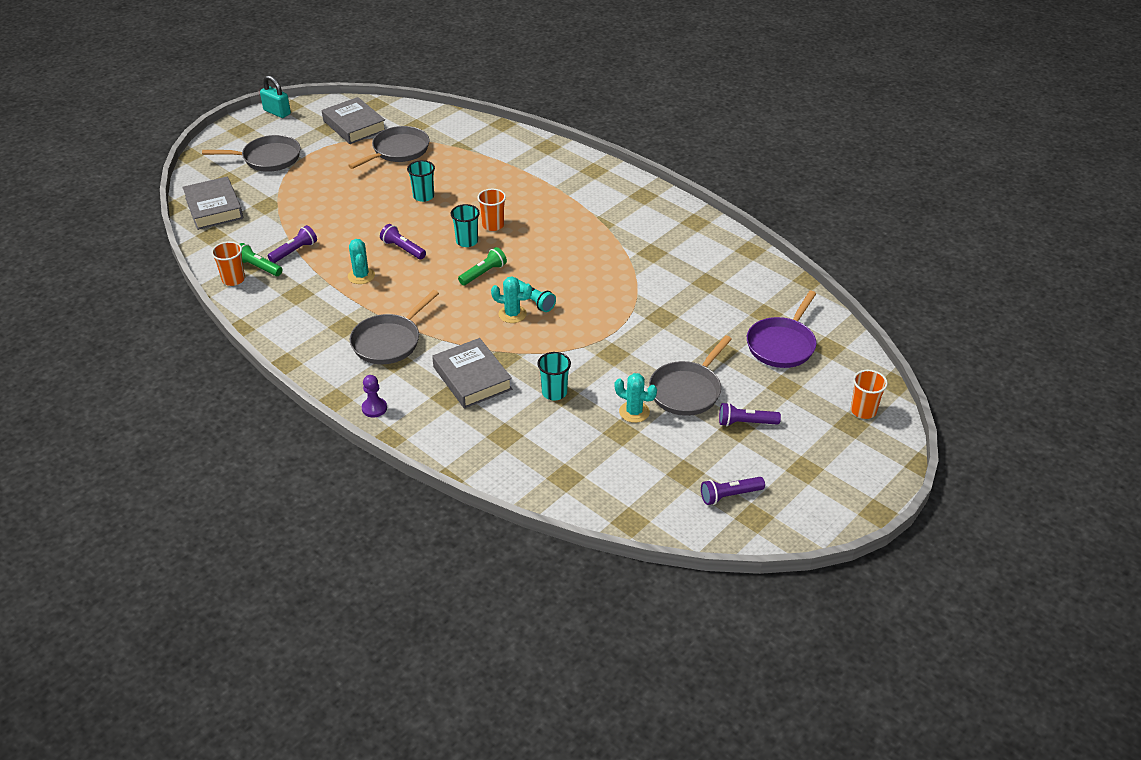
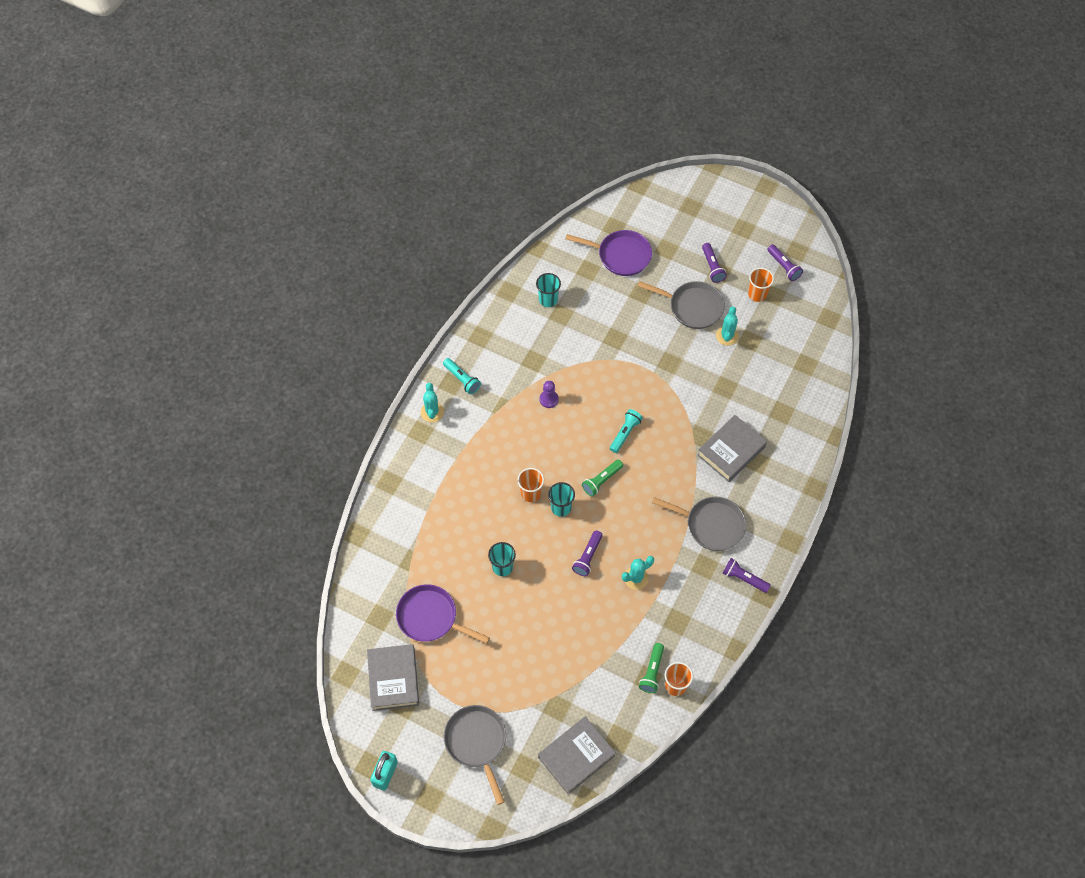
camera: 105 degrees left, 20 degrees up
purple flashlight [268,225,317,263] -> purple flashlight moved to [723,558,771,593]
grey book [322,97,385,144] -> grey book turned 45 degrees counterclockwise [367,644,419,711]
grey pan [348,126,429,169] -> purple pan [396,584,490,644]
purple pawn [362,375,387,417] -> purple pawn moved to [540,381,559,408]
green flashlight [458,247,507,285] -> green flashlight turned 75 degrees counterclockwise [582,460,623,497]
turquoise cactus [491,276,532,323] -> turquoise cactus moved to [421,383,444,422]
turquoise cup [537,352,571,400] -> turquoise cup moved to [536,273,561,307]
orange cup [851,370,888,419] -> orange cup moved to [748,268,774,302]
none -> turquoise flashlight [443,358,481,394]

